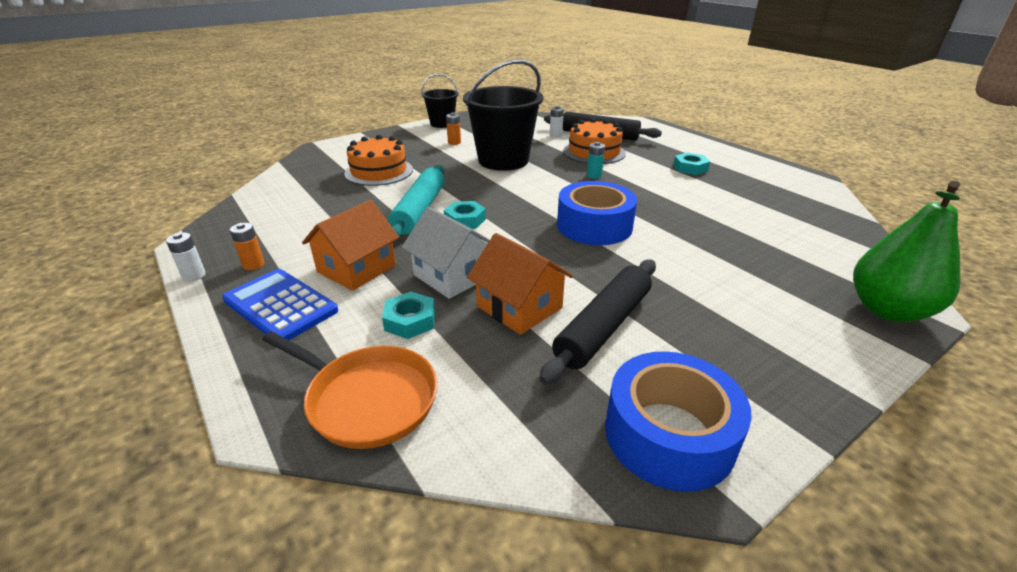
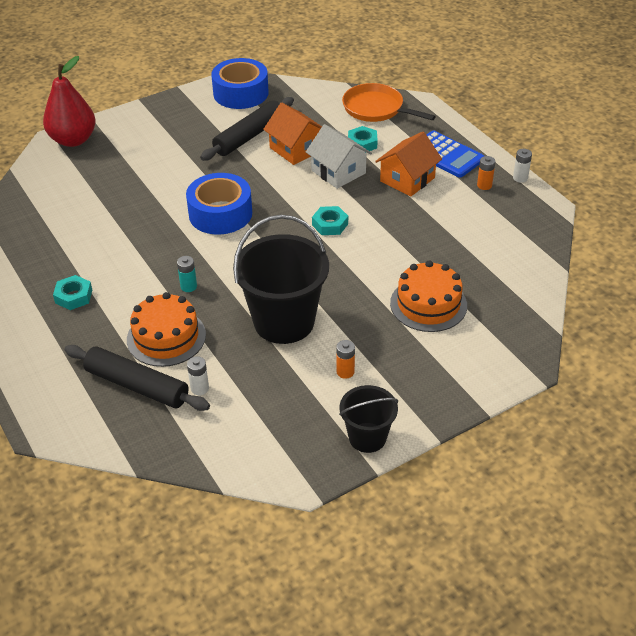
camera: 175 degrees left, 10 degrees up
turquoise rolling pin [388,165,444,241] -> none
green pear [853,181,961,322] -> red pear [43,56,96,147]

